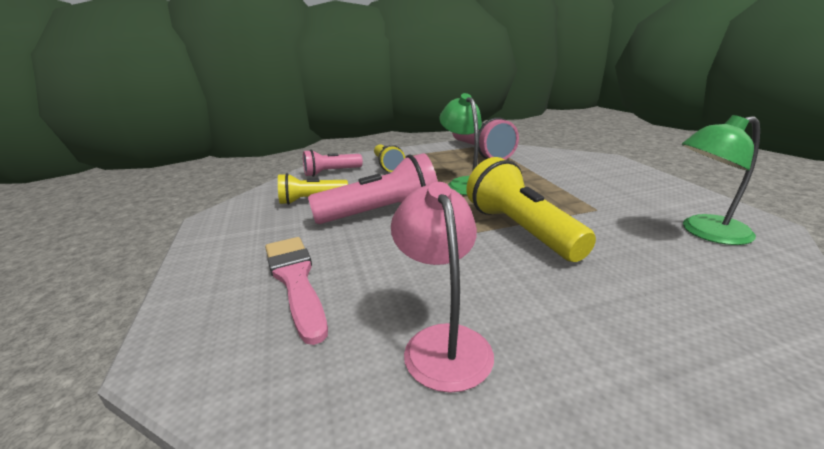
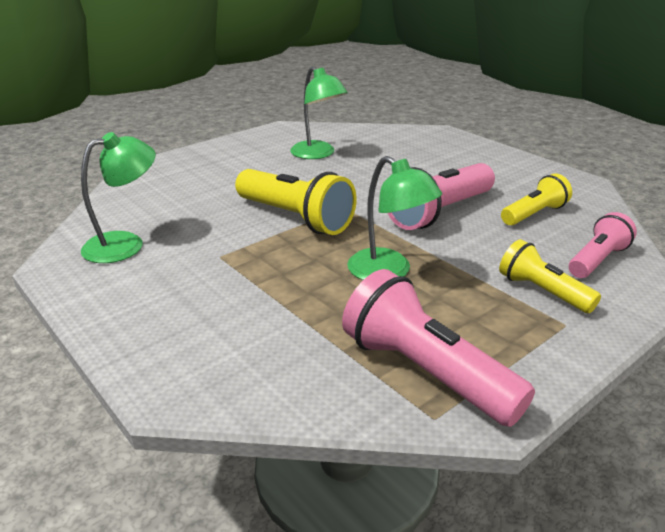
camera: 155 degrees right, 5 degrees up
pink brush [265,237,328,345] -> none
pink lamp [391,182,494,393] -> green lamp [290,67,348,159]

